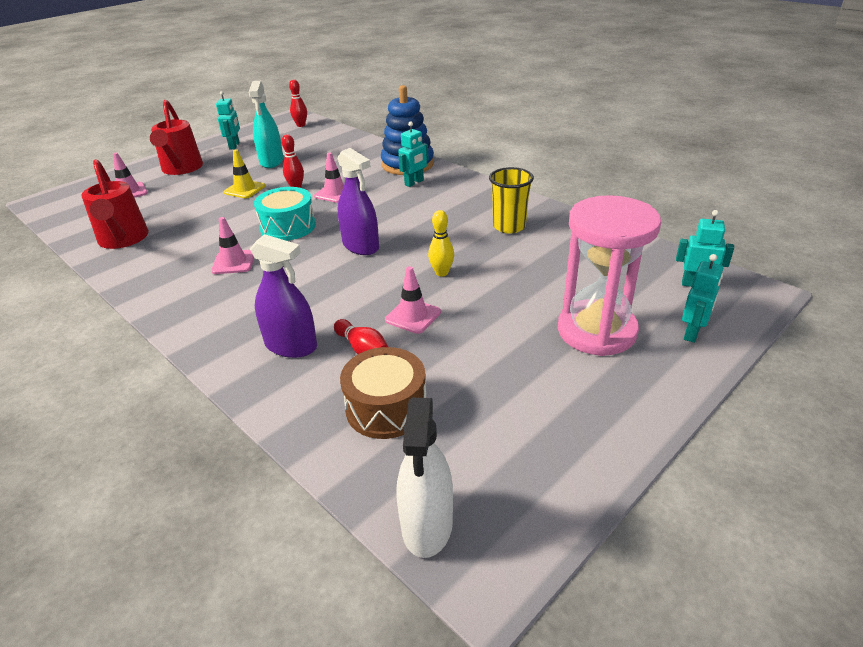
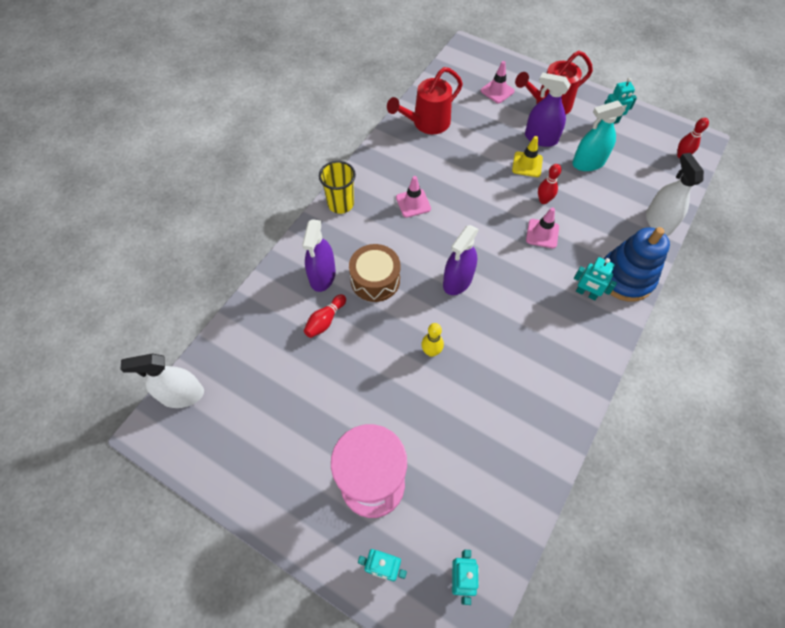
camera: 75 degrees right, 25 degrees up
turquoise drum [254,187,316,241] -> none
brown drum [340,347,426,439] -> brown drum moved to [349,244,400,302]
pink traffic cone [385,266,441,334] -> none
yellow cup [489,167,534,234] -> yellow cup moved to [319,161,356,214]
none -> purple spray bottle [525,72,571,147]
none -> white spray bottle [646,153,704,236]

